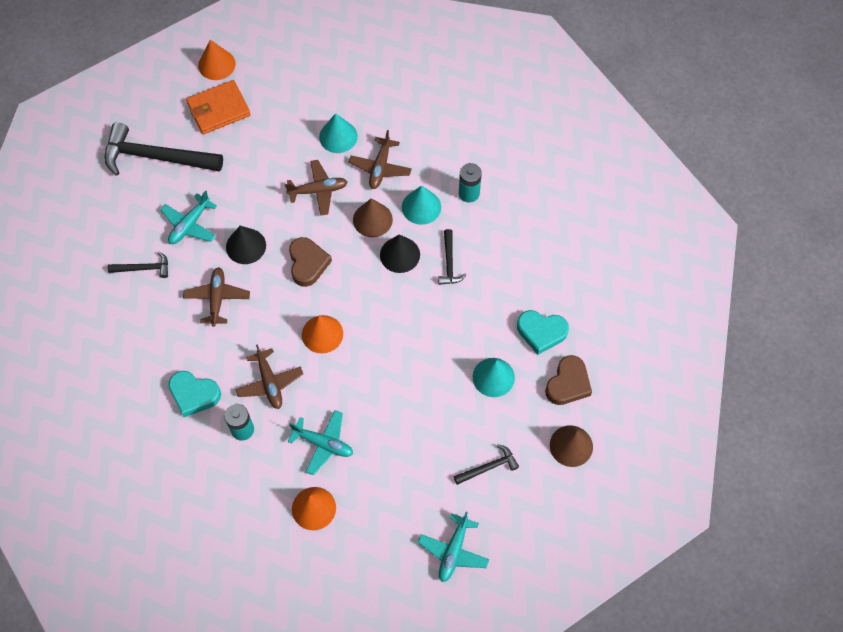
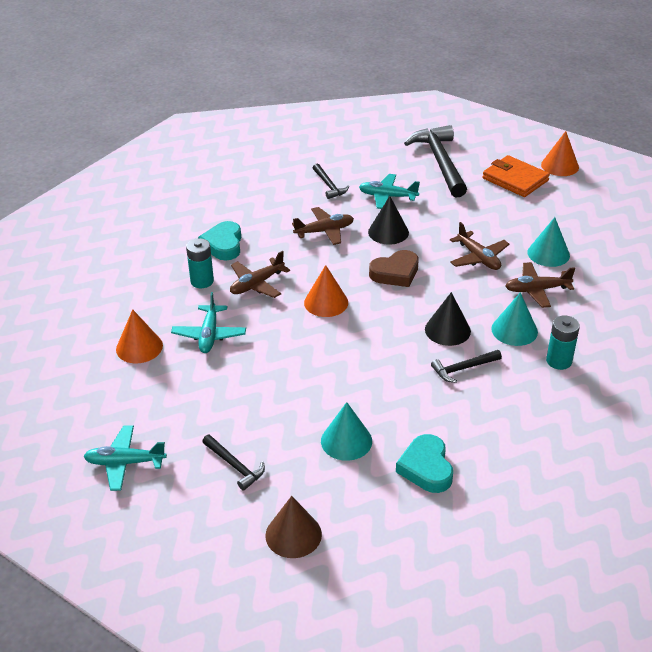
camera: 70 degrees right, 25 degrees down
brown cone [353,198,393,237] -> none
brown heart [545,355,592,405] -> none

